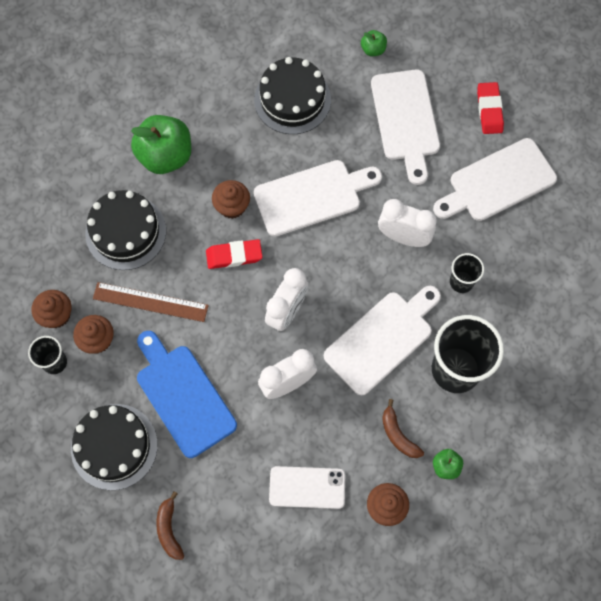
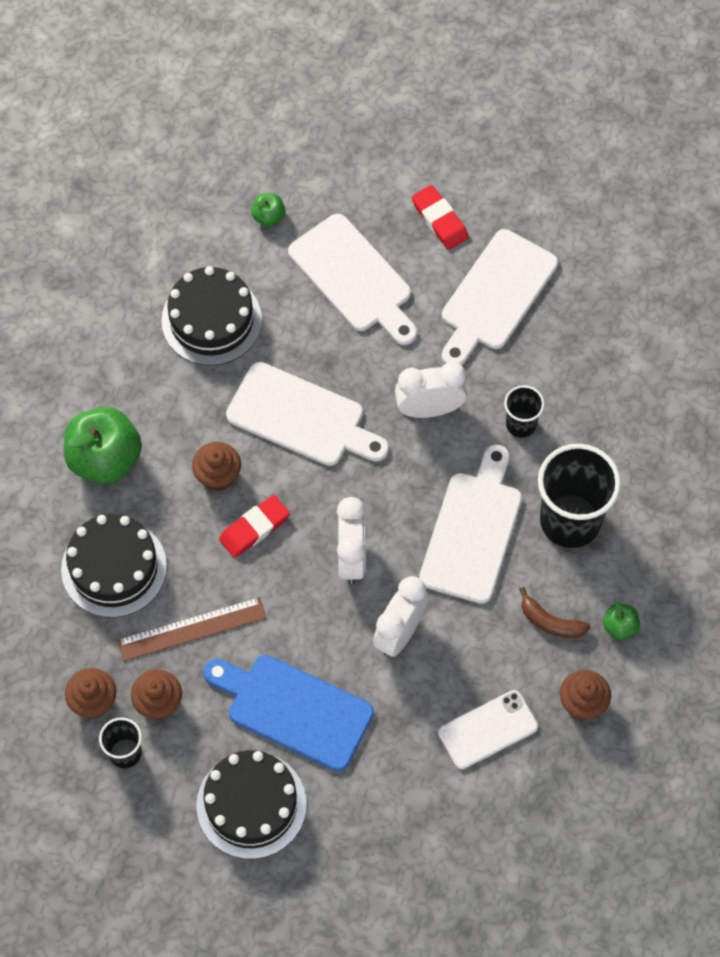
camera: 30 degrees left, 5 degrees down
brown banana [156,491,184,560] -> none
white cutting board [254,160,382,237] -> white cutting board turned 75 degrees clockwise [226,362,389,466]

